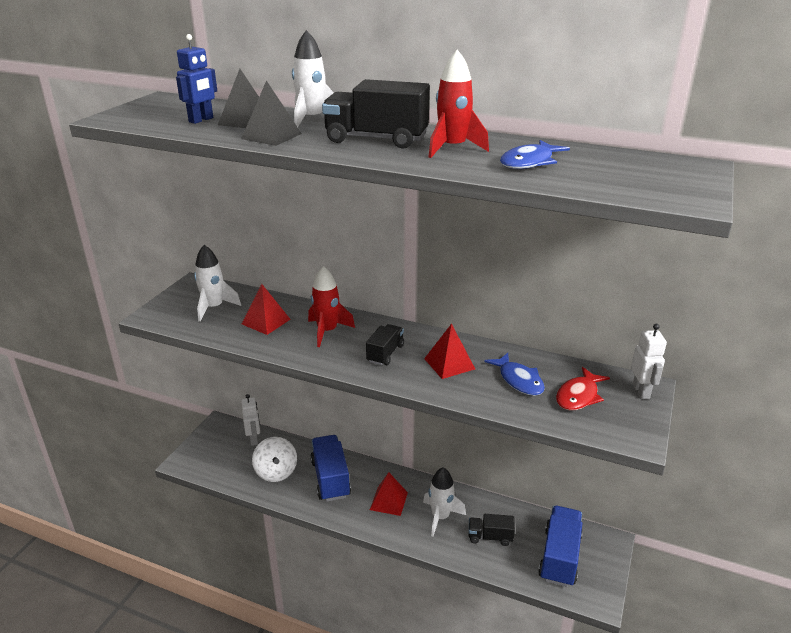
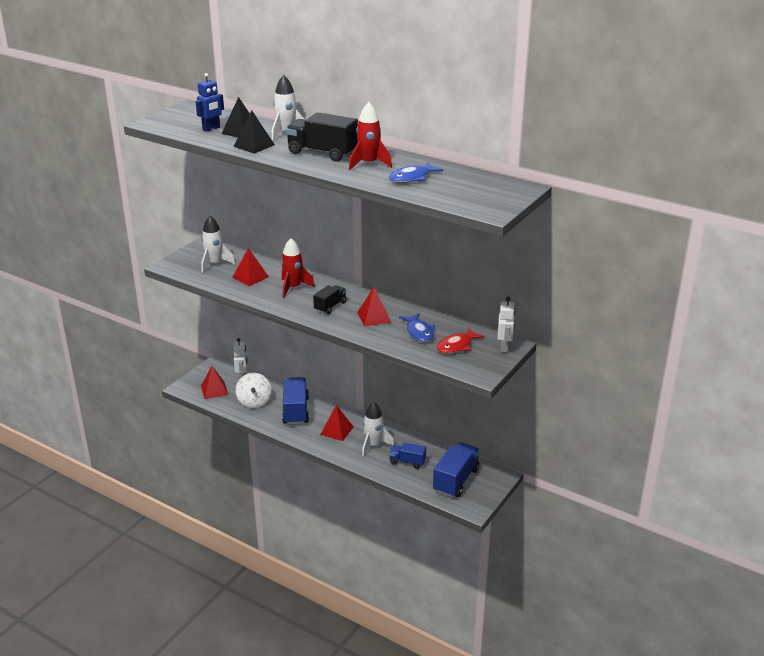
camera: 10 degrees right, 0 degrees up
black truck [469,514,515,546] -> blue truck [389,443,426,469]
none -> red pyramid [201,366,228,399]

